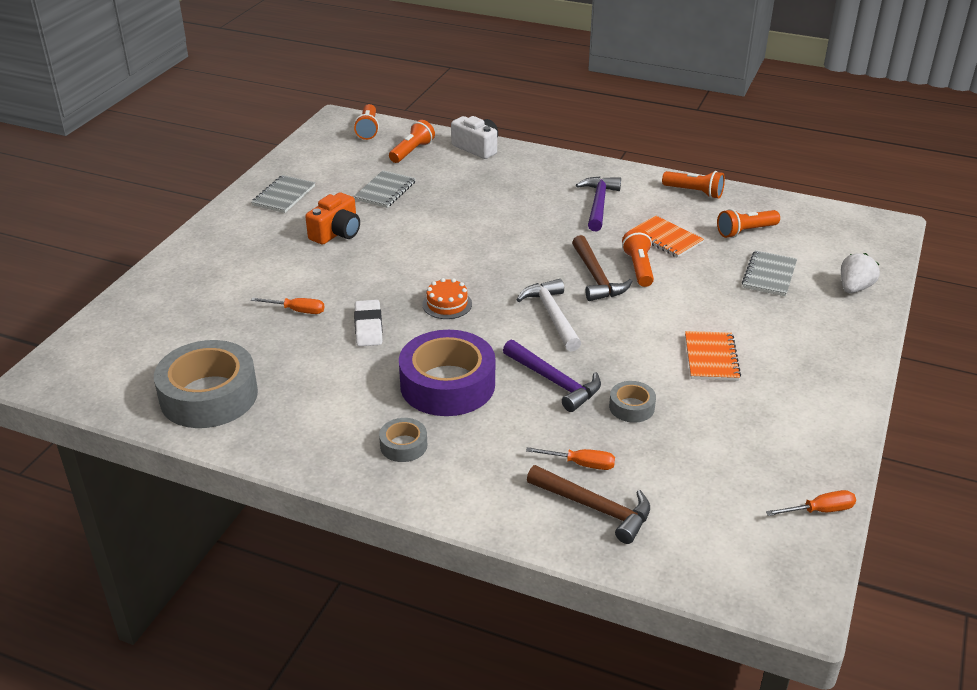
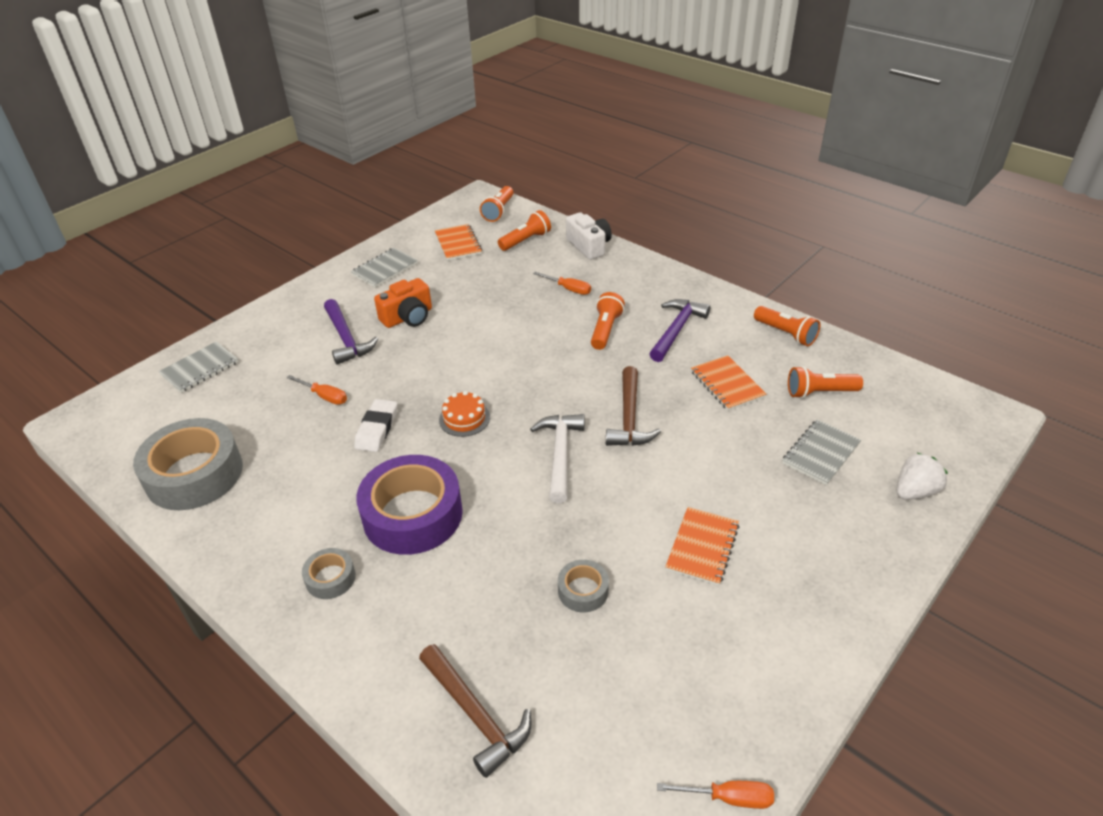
camera: 20 degrees right, 5 degrees up
grey notebook [354,170,416,208] -> grey notebook moved to [158,341,239,393]
purple hammer [503,340,601,412] -> purple hammer moved to [324,299,378,365]
orange screwdriver [526,447,615,470] -> orange screwdriver moved to [533,272,591,295]
orange flashlight [622,229,654,287] -> orange flashlight moved to [591,292,625,350]
none -> orange notebook [435,224,482,261]

